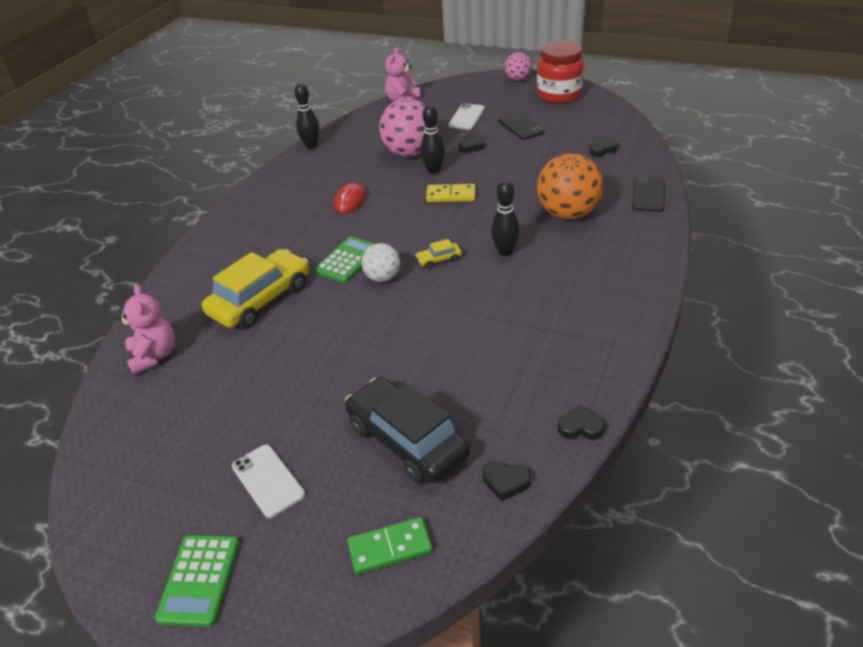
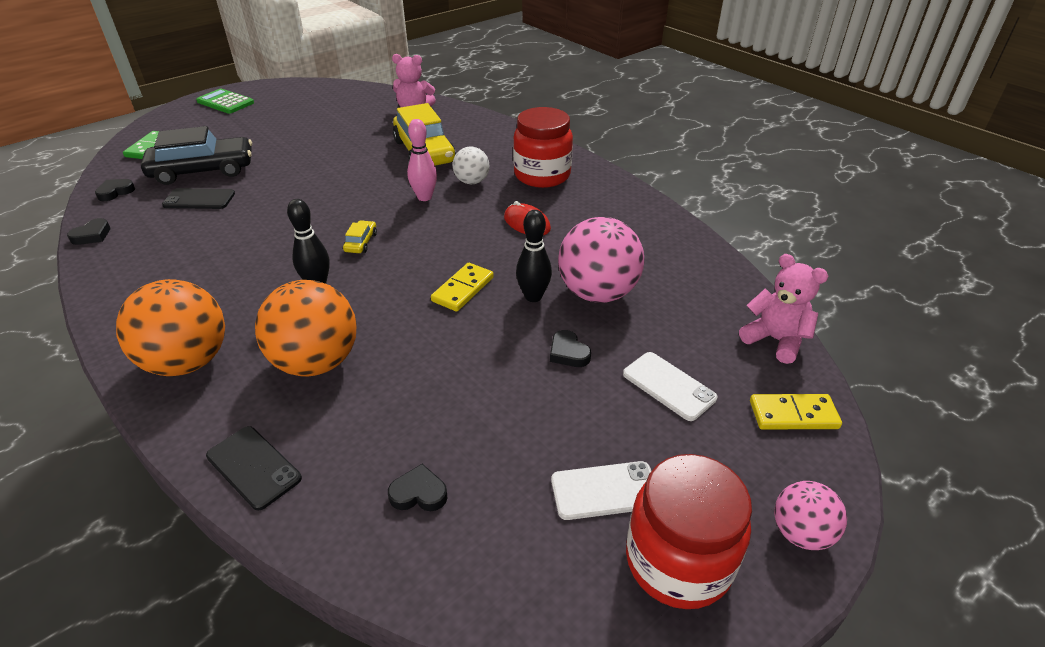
camera: 115 degrees right, 0 degrees up
white phone [232,445,305,518] -> white phone moved to [551,461,651,520]
black bowling pin [294,84,320,149] -> none
green calculator [314,237,374,283] -> pink bowling pin [407,119,437,201]
white ball [362,243,400,282] -> white ball moved to [452,147,490,184]
black phone [498,113,544,140] -> black phone moved to [162,188,235,209]
black heart [590,139,618,157] -> black heart turned 90 degrees counterclockwise [388,464,448,511]
none -> orange ball [116,279,225,376]
none -> red jar [513,107,573,188]
none -> yellow domino [750,394,842,429]

